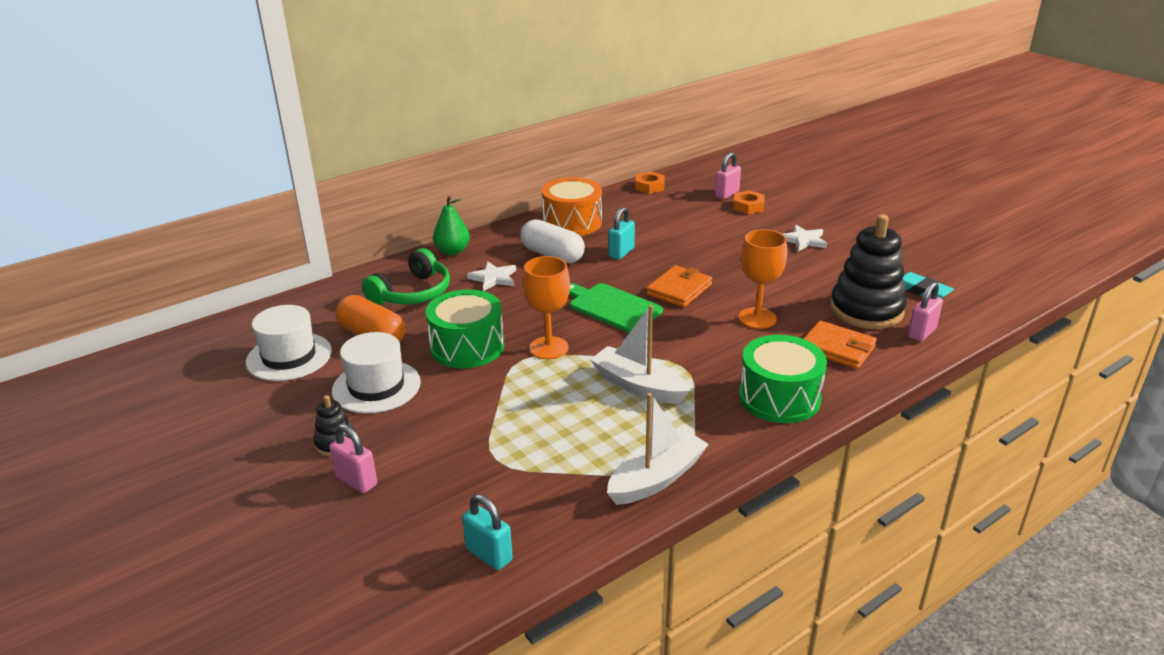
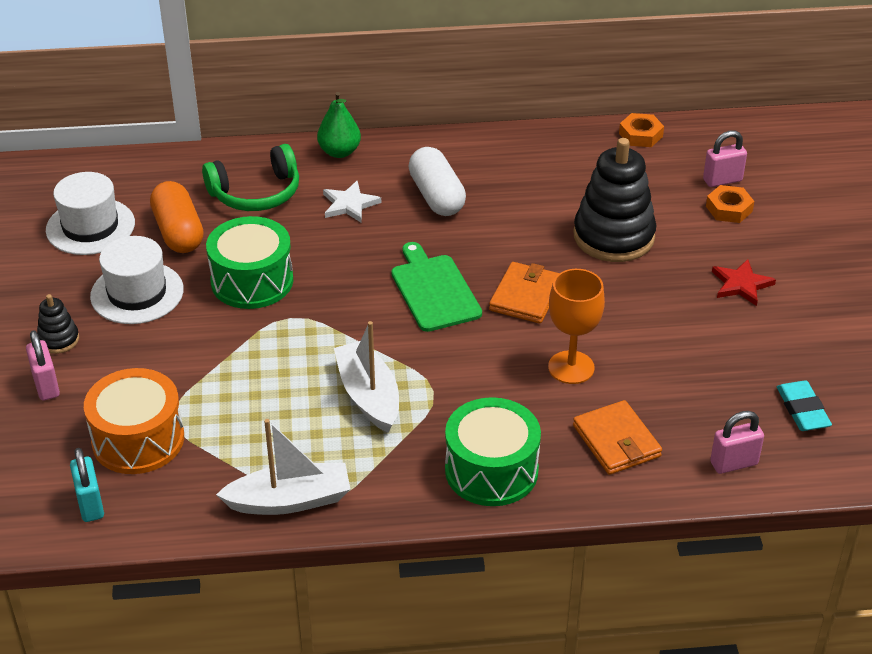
camera: 30 degrees right, 10 degrees up
orange goblet [523,256,570,359] -> none
orange drum [542,177,602,236] -> orange drum moved to [84,368,184,474]
turquoise padlock [608,207,635,260] -> none
orange wallet [646,265,712,307] -> orange wallet turned 45 degrees counterclockwise [489,262,559,324]
white star [783,225,827,252] -> red star [712,259,776,306]
black stacking toy [830,214,907,329] -> black stacking toy moved to [573,138,657,262]

